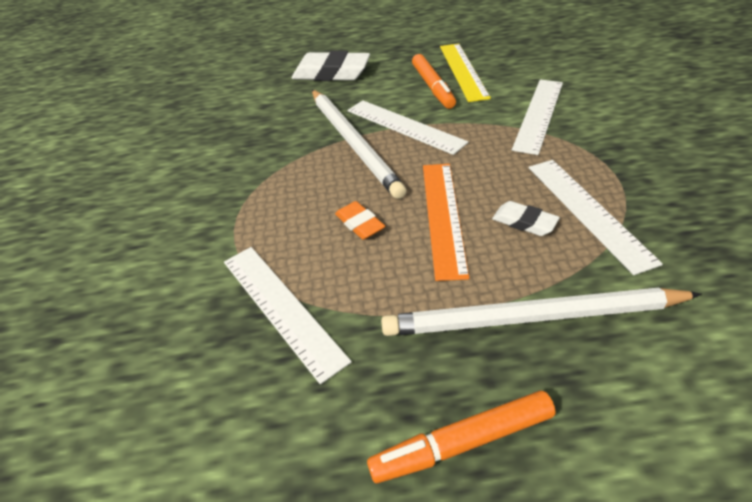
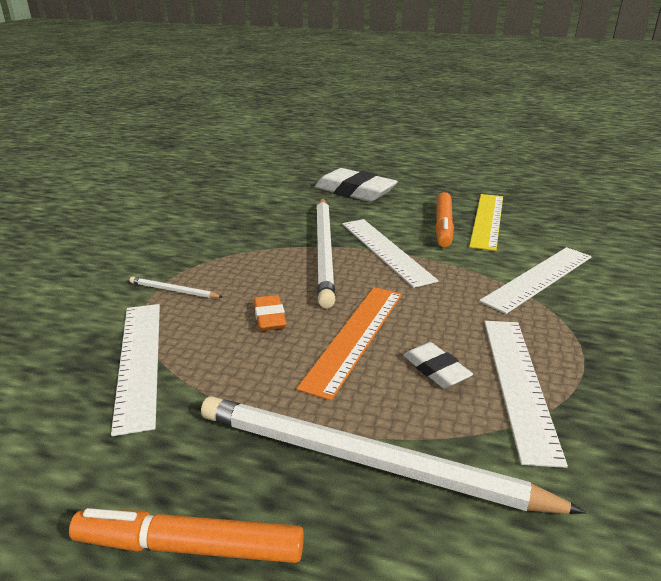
camera: 20 degrees right, 15 degrees down
none -> white pencil [129,277,223,298]

